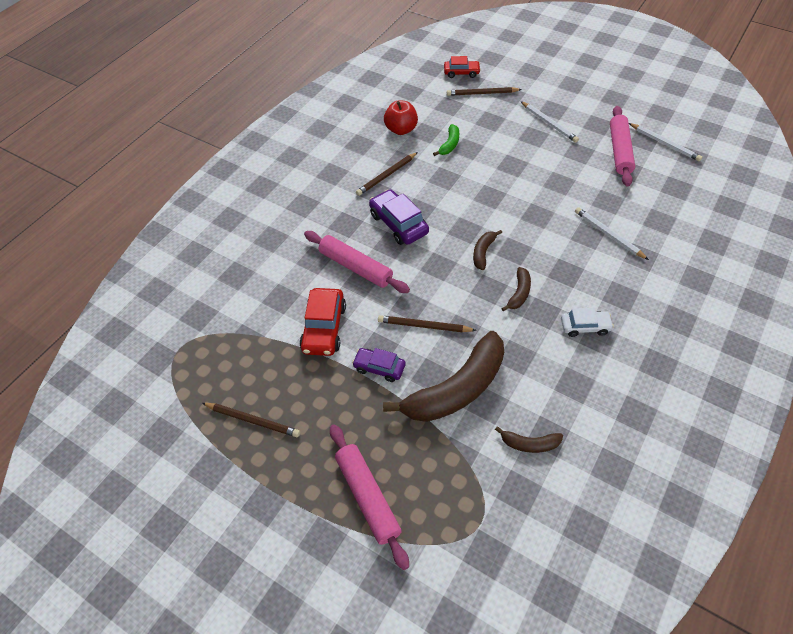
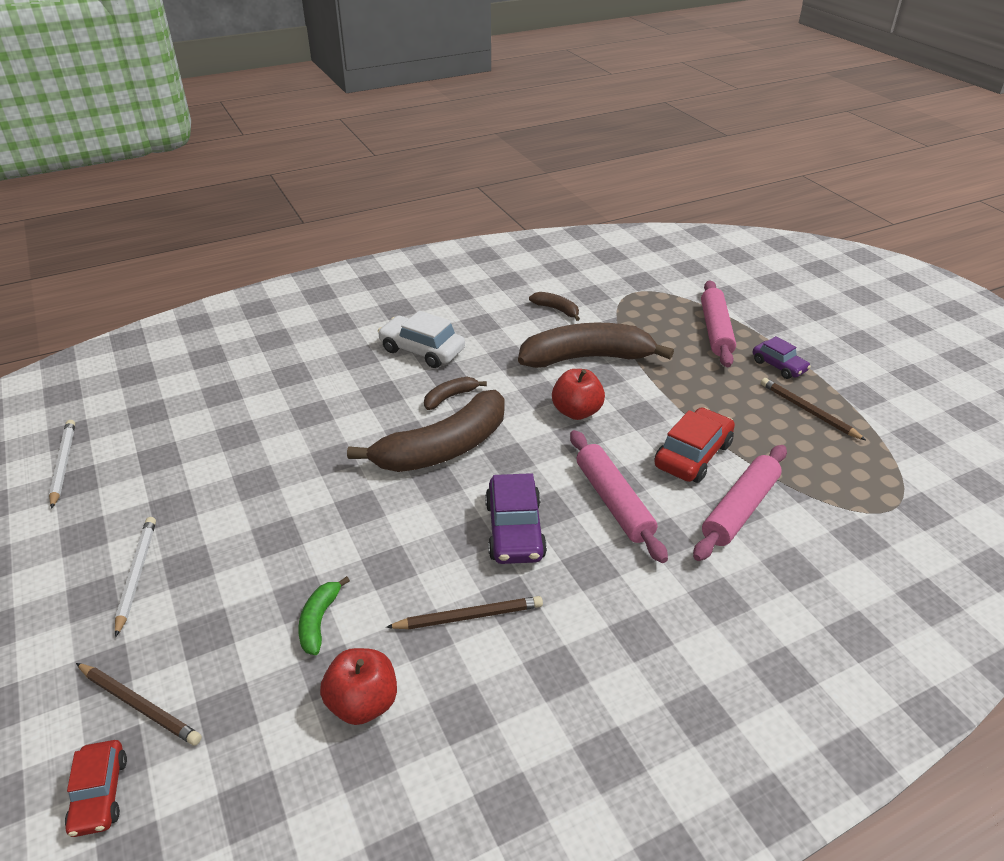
camera: 150 degrees left, 15 degrees down
purple car [352,348,405,382] -> purple car moved to [753,336,811,379]
brown pencil [378,315,477,332] -> red apple [552,369,605,420]
green banana [433,124,459,156] -> green banana turned 45 degrees counterclockwise [298,576,350,655]
red car [444,56,481,78] -> red car turned 135 degrees counterclockwise [65,740,127,837]
brown banana [473,230,502,270] -> brown banana [347,390,505,472], size x2.27
white car [561,308,614,337] -> white car [378,311,465,368], size x1.57
white pencil [575,207,649,260] -> none
pink rolling pin [610,106,635,187] -> pink rolling pin moved to [693,445,787,561]

